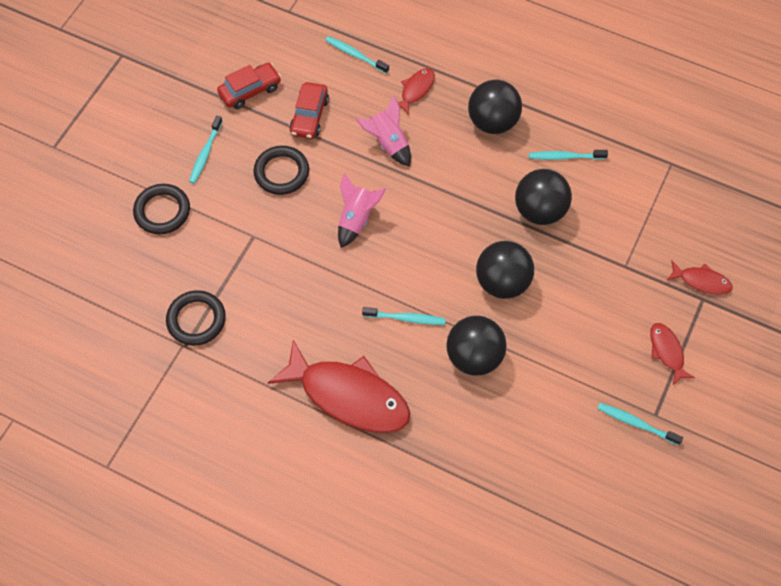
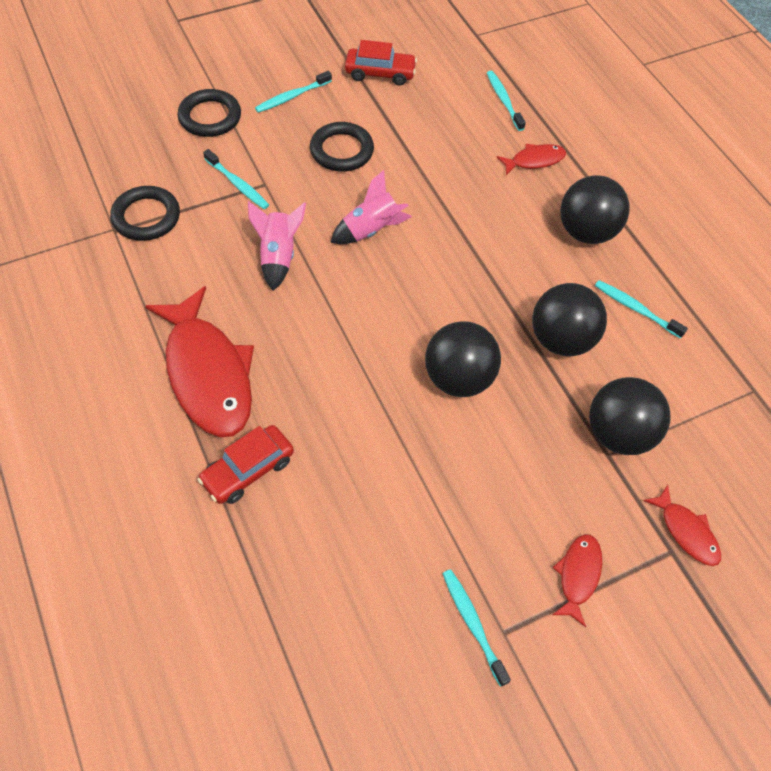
camera: 35 degrees right, 5 degrees down
red car [289,82,329,139] -> red car moved to [198,425,294,504]
pink rocket [356,96,411,167] -> pink rocket moved to [248,201,306,291]
turquoise toothbrush [362,307,446,325] -> turquoise toothbrush moved to [203,149,269,209]
black ball [446,316,507,375] -> black ball moved to [589,377,670,455]

